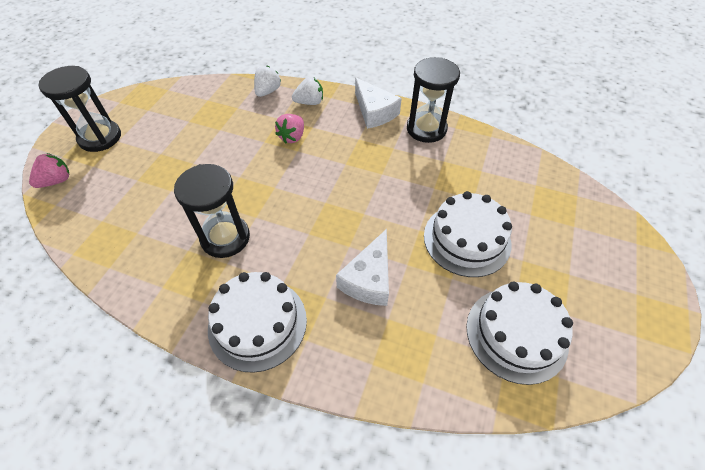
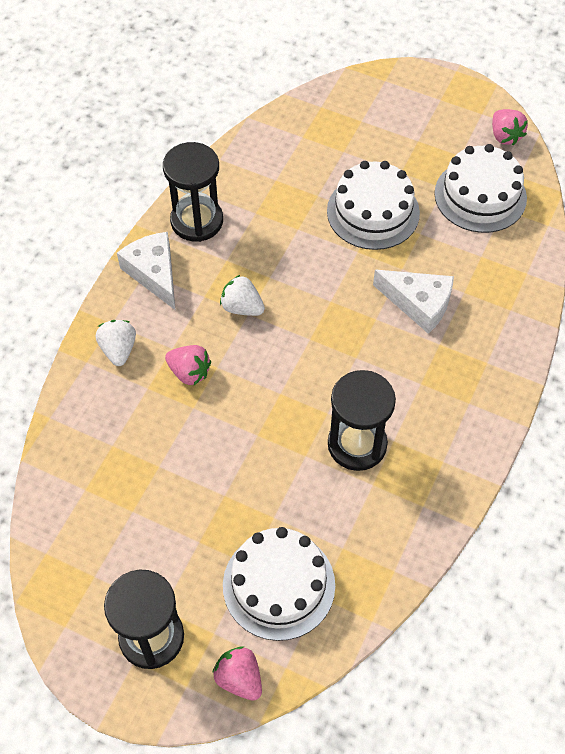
camera: 85 degrees left, 5 degrees up
white cake [208,272,307,373] -> white cake moved to [223,527,335,641]
white strawberry [254,66,281,97] -> white strawberry moved to [220,275,265,316]
white cheese [355,77,402,129] -> white cheese turned 90 degrees counterclockwise [117,232,175,310]
none -> pink strawberry [492,109,528,146]

